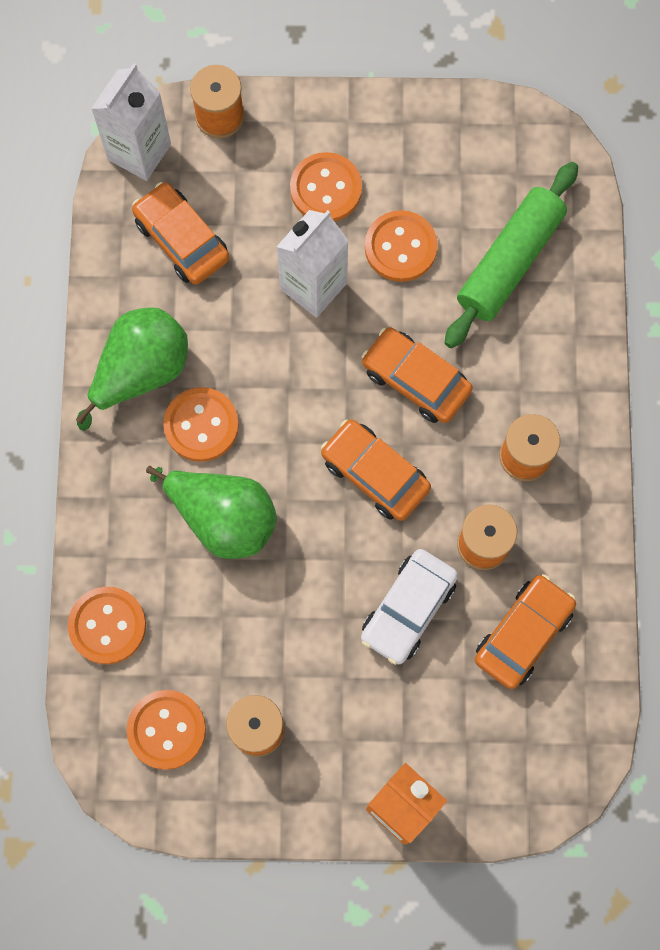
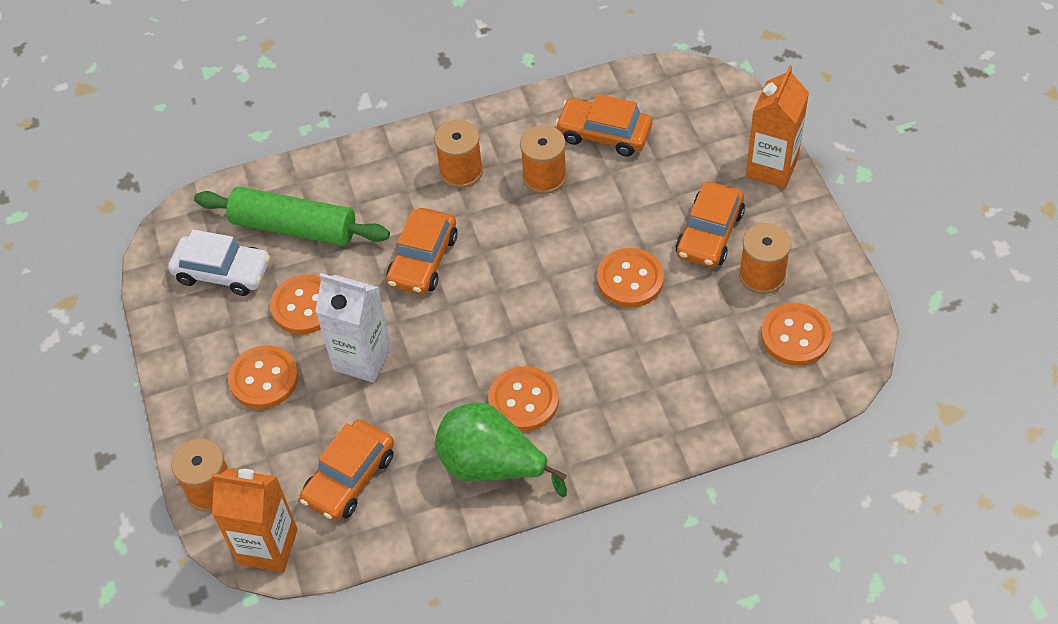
camera: 105 degrees left, 20 degrees down
orange button [68,587,146,664] -> orange button moved to [597,248,664,308]
white carton [91,63,171,181] -> orange carton [212,469,298,572]
green pear [146,466,277,559] -> none
orange car [321,419,431,521] -> orange car moved to [675,182,745,268]
white car [361,549,458,665] -> white car moved to [168,230,270,296]

